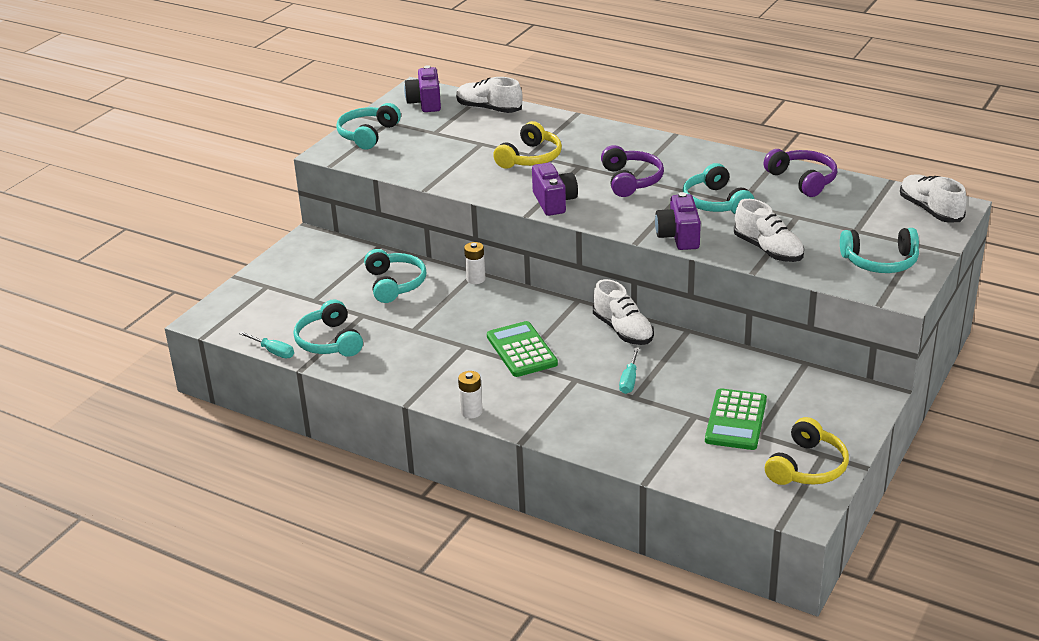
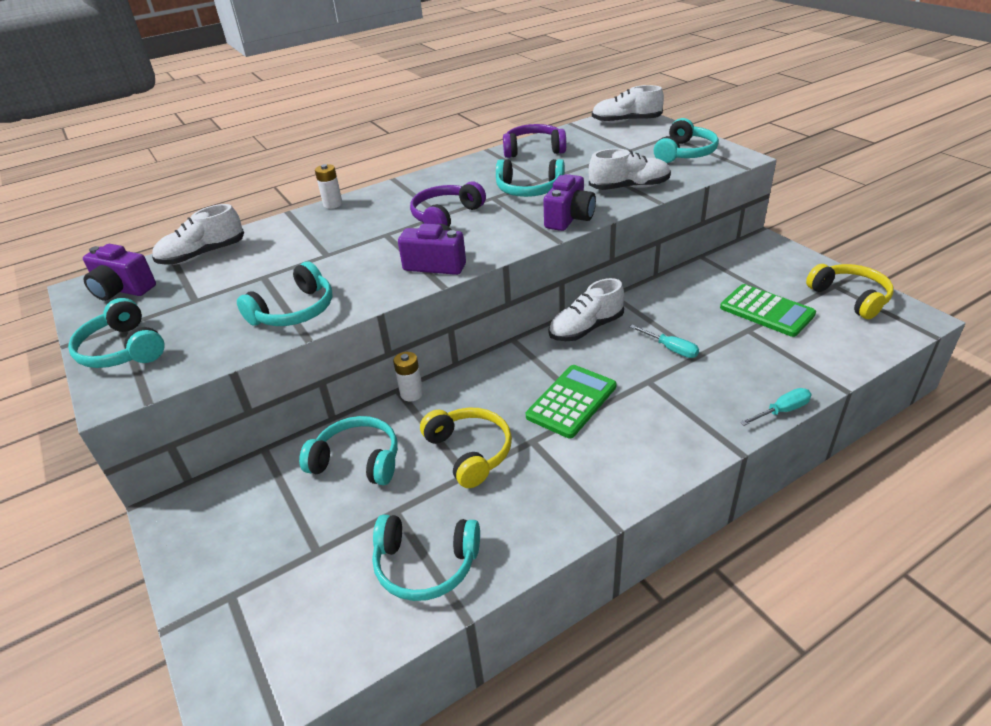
camera: 60 degrees left, 5 degrees up
turquoise screwdriver [239,331,294,358] -> turquoise screwdriver moved to [740,388,812,426]
white battery [458,371,483,418] -> white battery moved to [315,164,343,209]
green calculator [487,321,558,377] -> green calculator turned 120 degrees clockwise [526,365,617,438]
yellow headphones [493,121,562,169] -> yellow headphones moved to [420,408,512,488]
white shoe [593,279,654,345] -> white shoe turned 150 degrees clockwise [549,278,624,341]
purple headphones [601,145,664,197] -> purple headphones turned 75 degrees counterclockwise [410,181,486,227]
purple camera [655,192,701,250] -> purple camera turned 90 degrees counterclockwise [543,174,596,231]
none -> turquoise headphones [237,261,332,326]

